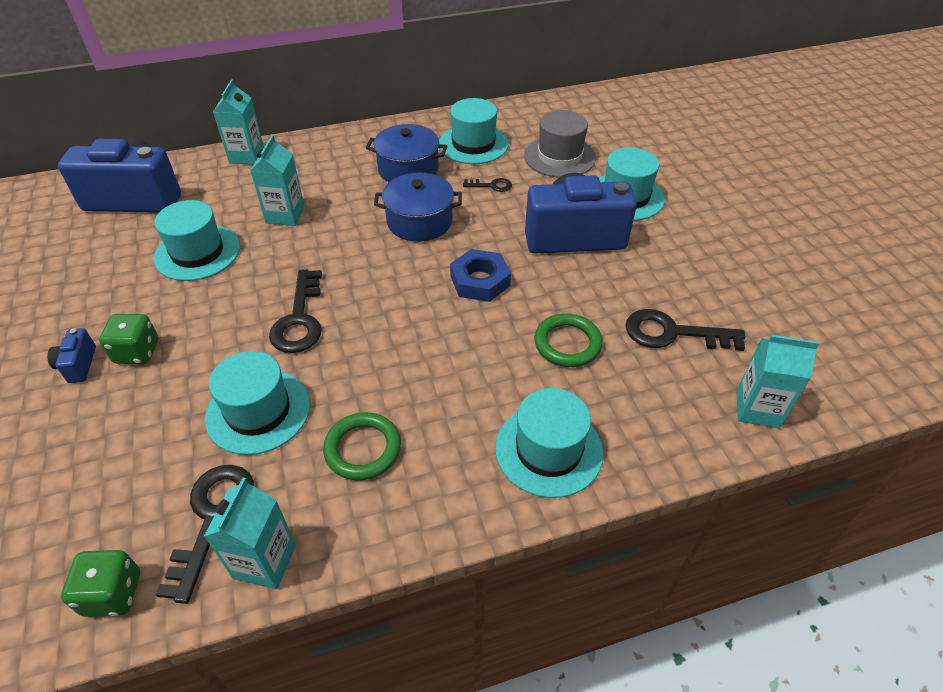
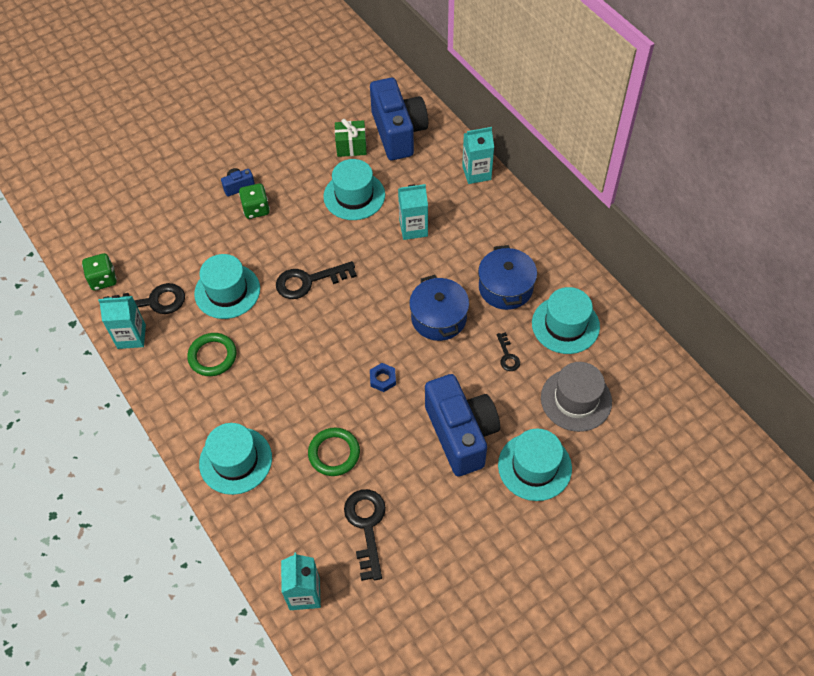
camera: 75 degrees right, 10 degrees up
blue nut [450,249,511,302] -> blue nut [370,363,396,392], size x0.60
none -> green gift [335,119,367,157]

